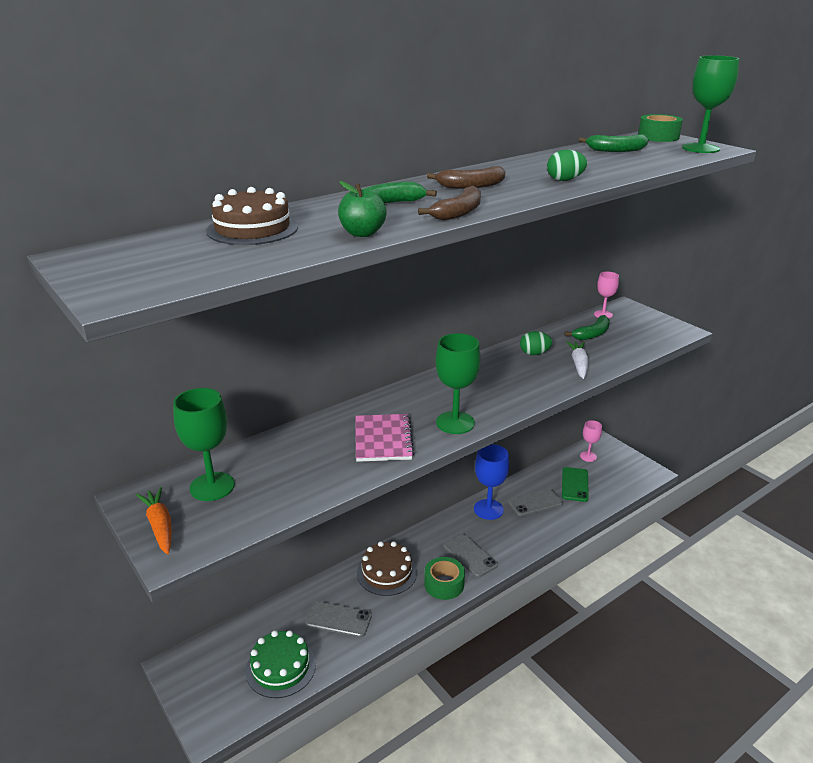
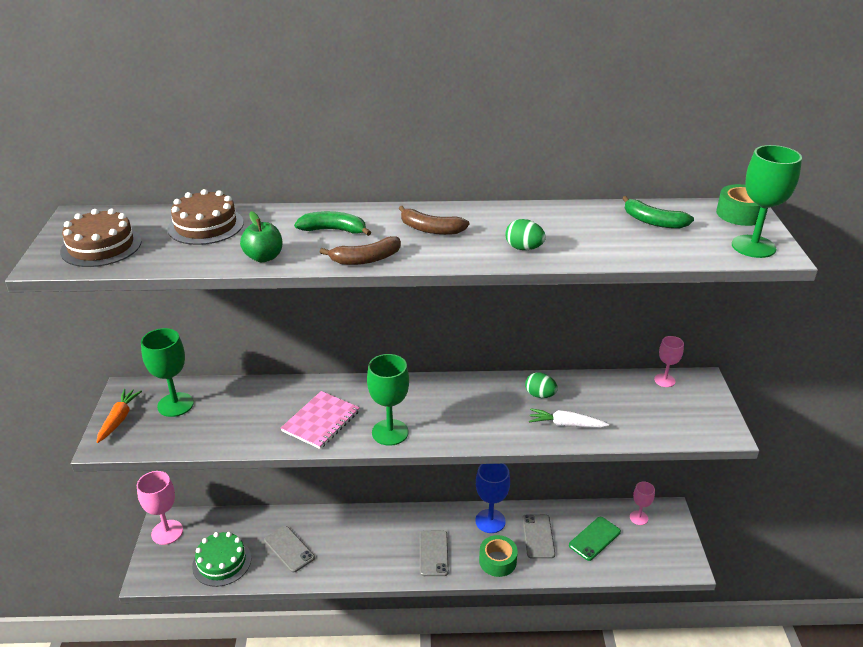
camera: 35 degrees right, 5 degrees up
brown cake [357,541,417,596] -> brown cake moved to [60,209,142,267]
green tape [424,557,465,600] -> green tape moved to [479,535,518,577]
grey phone [508,488,563,516] -> grey phone turned 75 degrees clockwise [523,514,555,559]
green banana [564,315,610,340] -> none
white carrot [566,341,589,379] -> white carrot turned 120 degrees counterclockwise [529,408,609,428]
none -> pink goblet [137,471,183,545]

